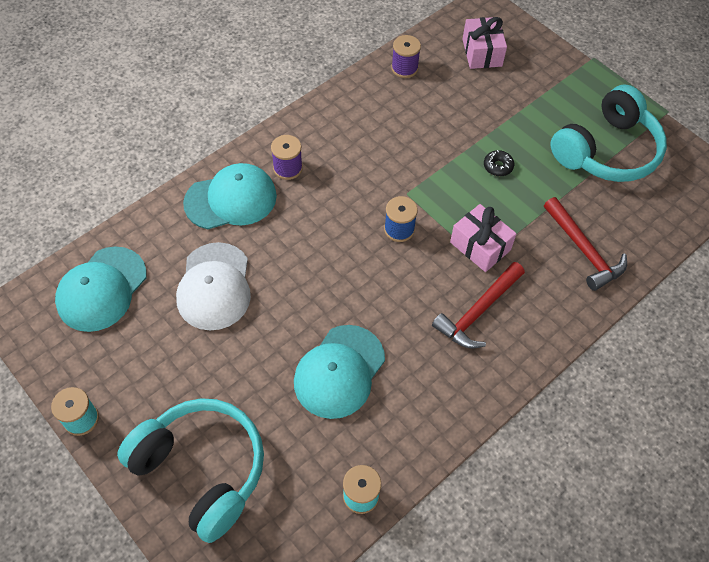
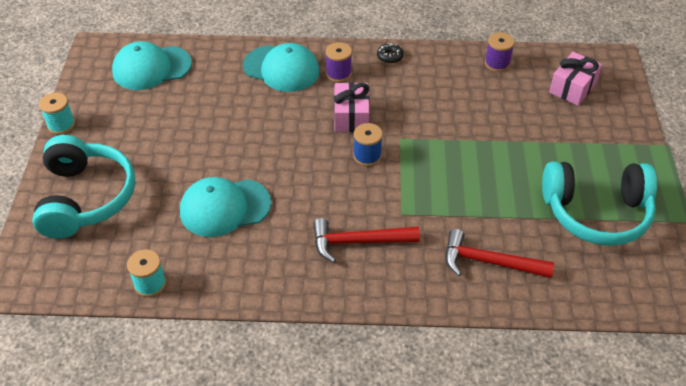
camera: 45 degrees right, 10 degrees down
white cap [176,242,251,330] -> none
pink gift [450,204,517,272] -> pink gift moved to [334,82,369,132]
black donut [484,150,514,176] -> black donut moved to [377,43,403,64]
red hammer [544,197,627,291] -> red hammer turned 90 degrees clockwise [446,229,554,278]

